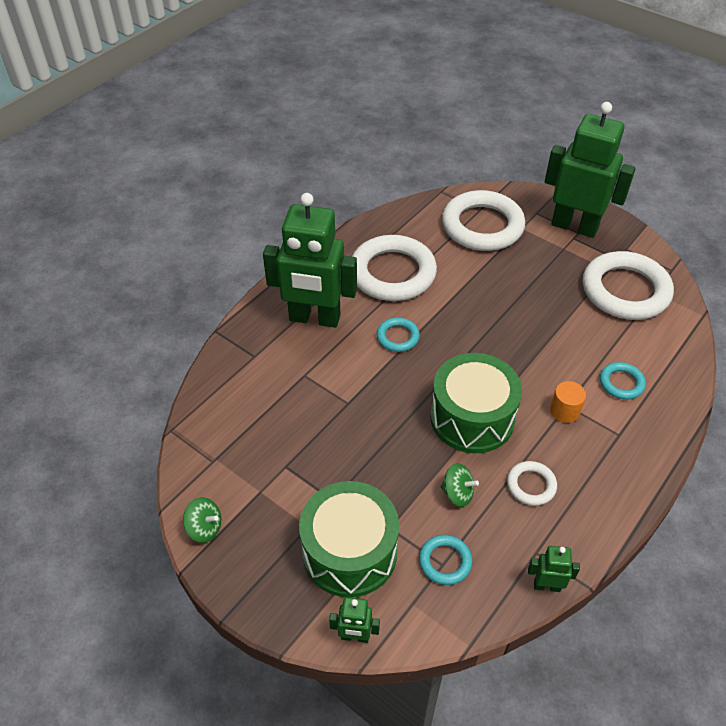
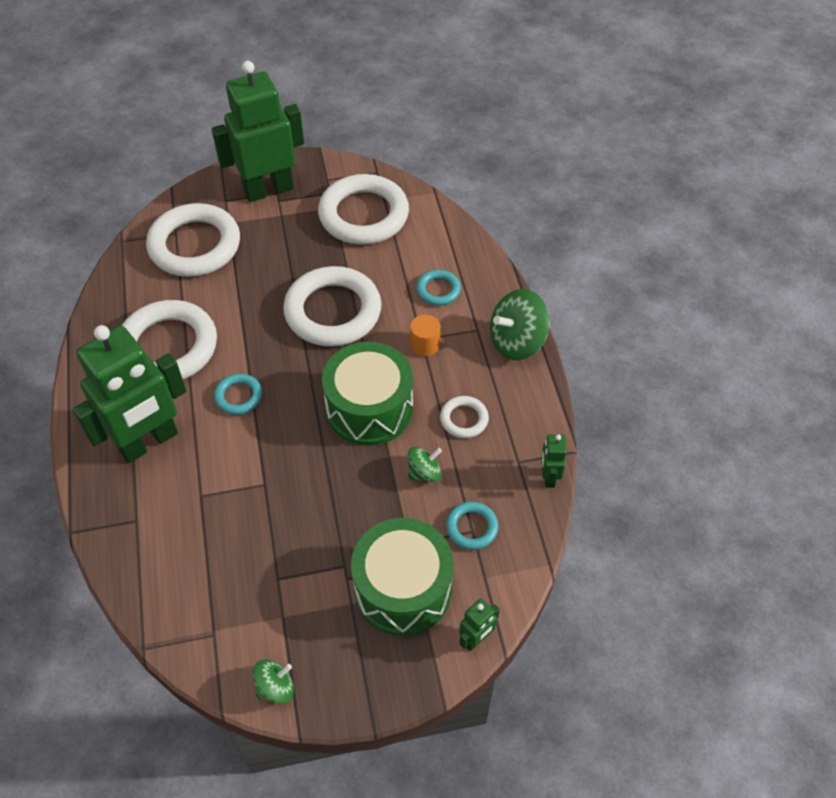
camera: 50 degrees left, 5 degrees up
green robot [528,546,580,592] -> green robot turned 45 degrees counterclockwise [541,434,567,488]
none -> white ring [283,266,382,346]
none -> green spinning top [490,289,550,360]

